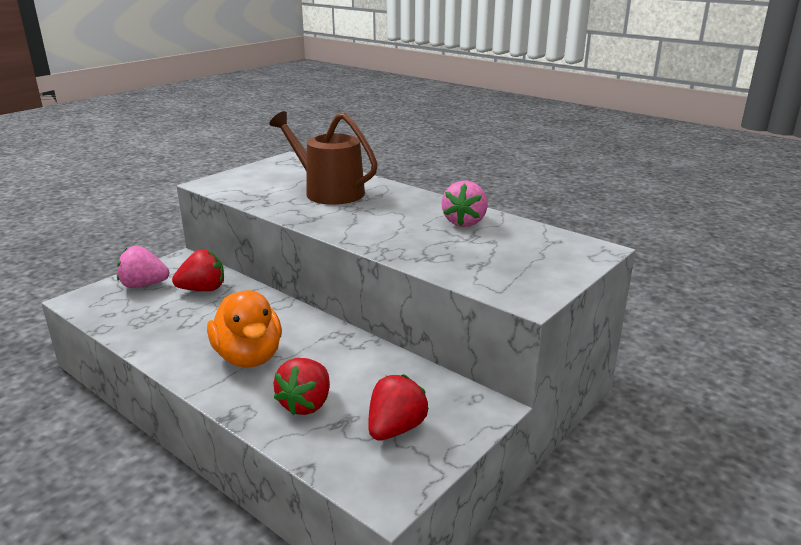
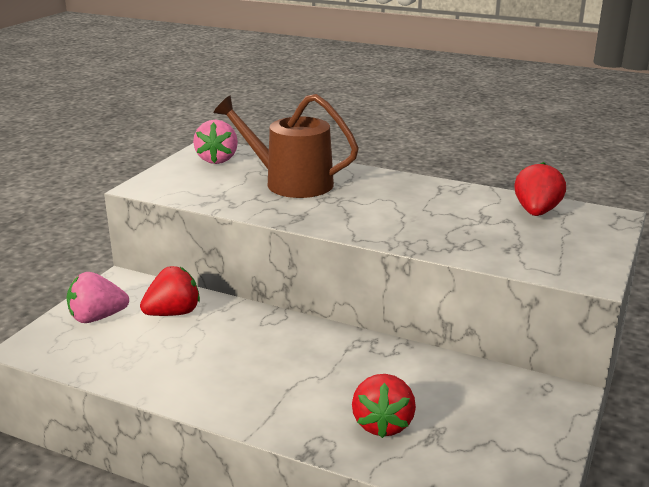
camera: 15 degrees left, 0 degrees up
orange duck [207,290,282,368] -> none
red strawberry [368,374,429,440] -> red strawberry moved to [514,162,566,216]
pink strawberry [442,181,488,227] -> pink strawberry moved to [193,120,238,164]

